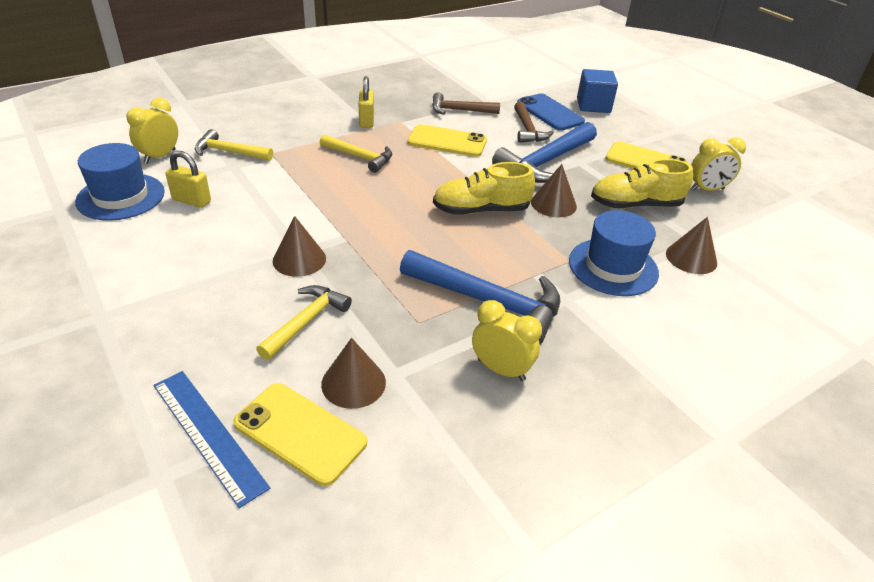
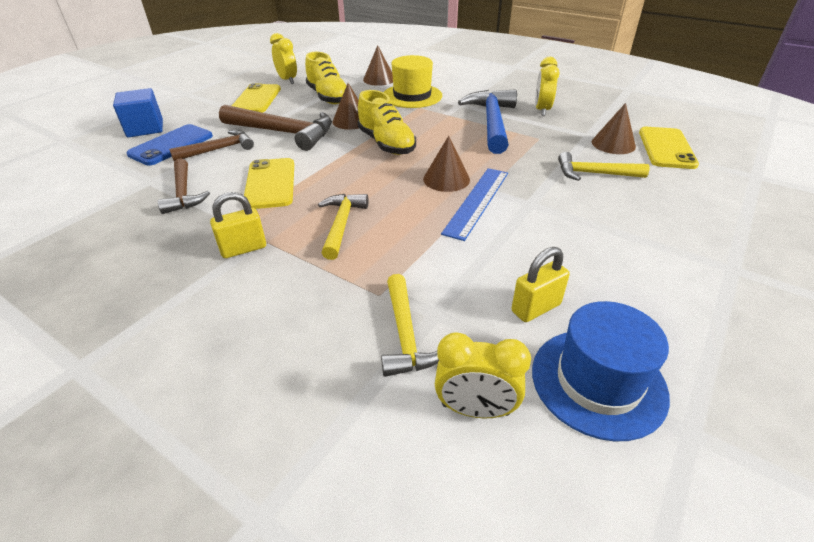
camera: 110 degrees left, 0 degrees up
blue ruler [154,371,270,508] -> blue ruler moved to [441,168,508,241]
yellow padlock [166,151,211,208] -> yellow padlock turned 60 degrees clockwise [511,247,570,322]
brown cone [273,216,326,277] -> brown cone moved to [423,136,470,192]
blue hammer [492,122,597,183] -> brown hammer [219,105,332,151]
blue hat [569,210,659,296] -> yellow hat [383,55,442,108]

